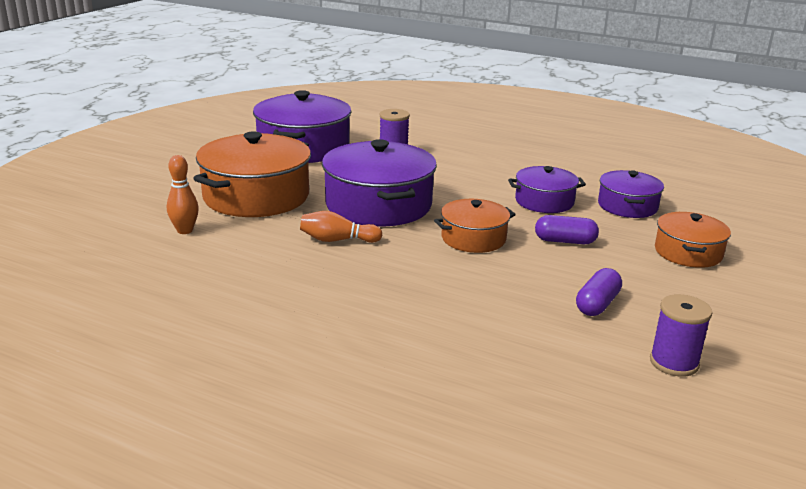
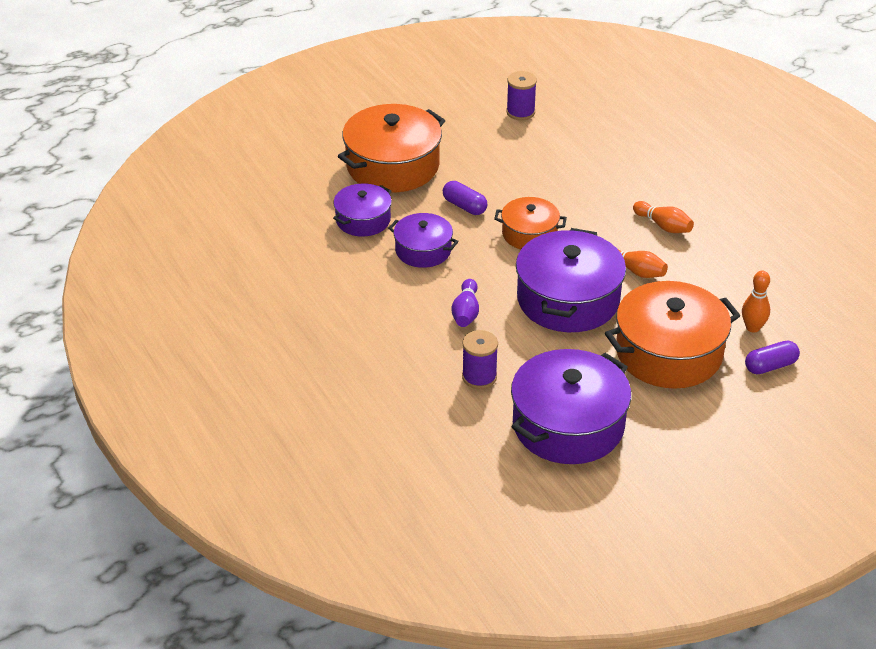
camera: 145 degrees left, 15 degrees up
purple capsule [576,268,622,316] -> purple capsule moved to [745,341,800,374]
orange pot [655,212,731,268] -> orange pot [338,104,445,192], size x1.77
none -> purple bowling pin [451,279,479,327]
none -> orange bowling pin [633,201,694,233]

